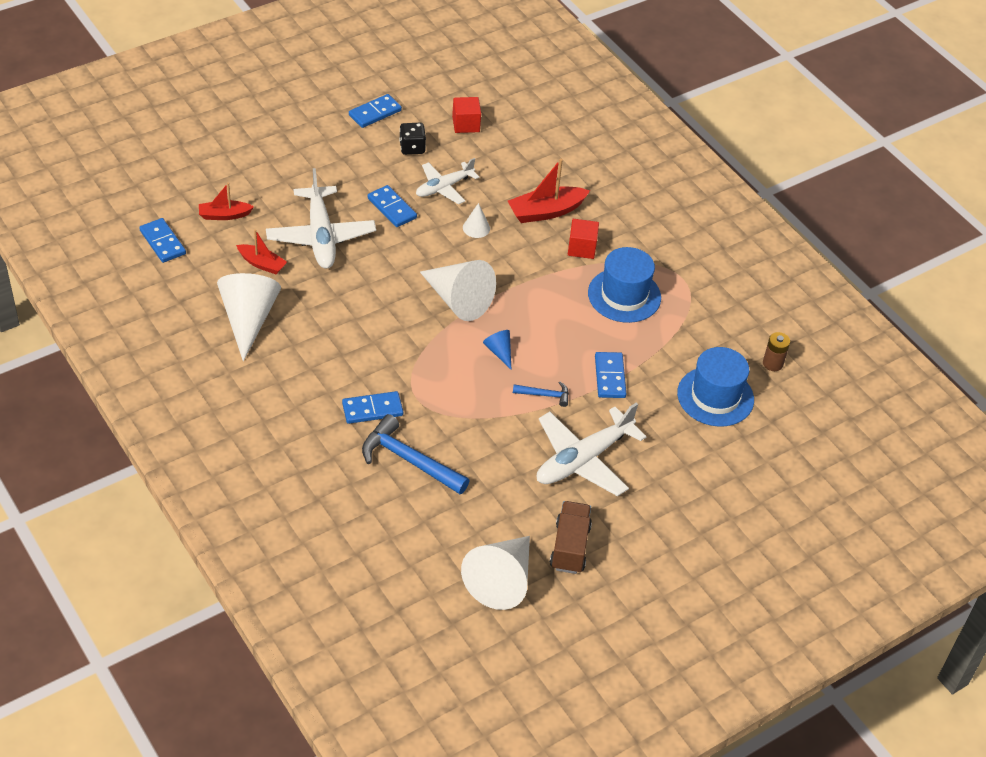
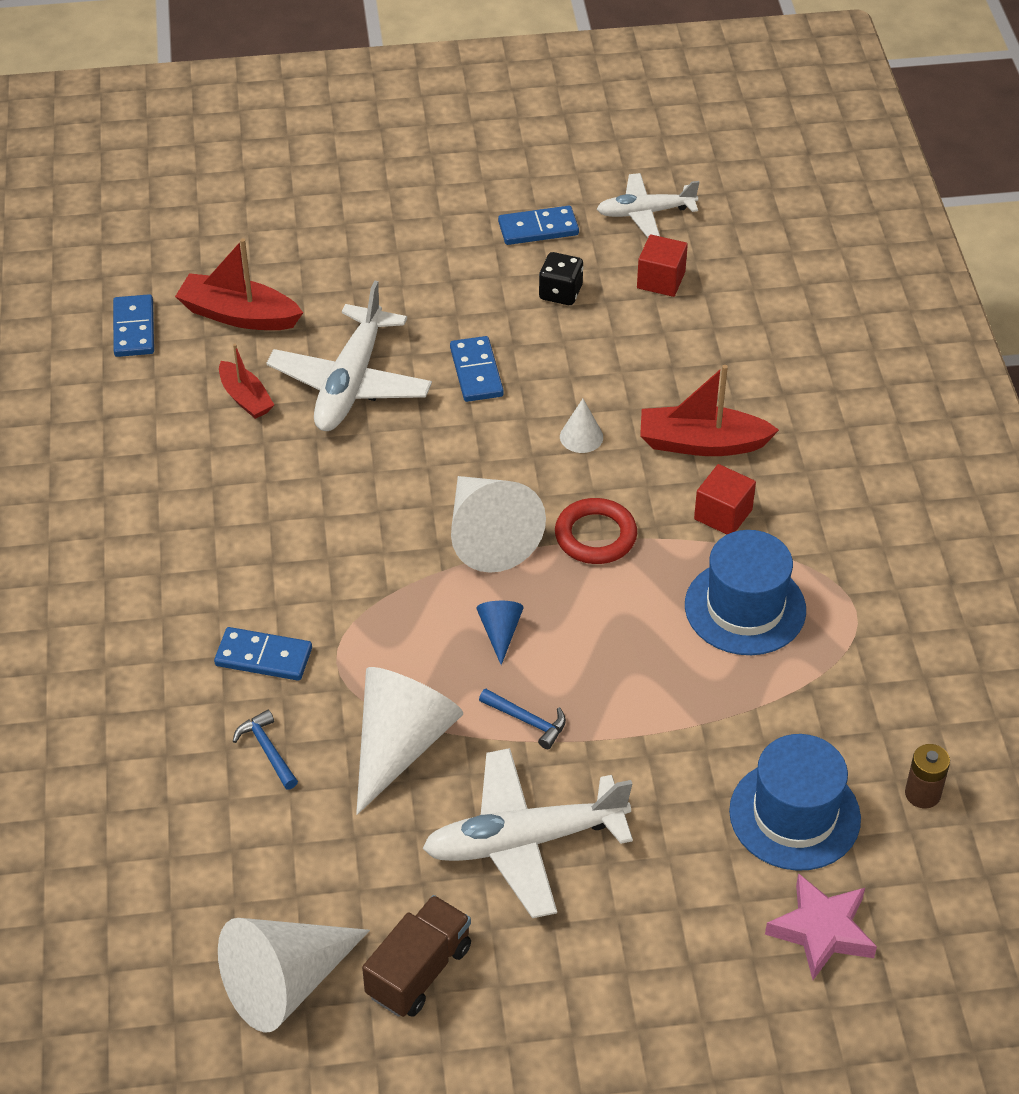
camera: 30 degrees right, 0 degrees up
red boat [199,183,254,220] -> red boat [175,238,303,330], size x1.59
white cone [217,273,281,362] -> white cone moved to [356,667,463,815]
blue hammer [362,414,470,494] -> blue hammer [233,710,298,789], size x0.51
white plane [416,158,479,204] -> white plane moved to [597,173,699,238]
blue domino [595,352,626,398] -> none
none -> red ring [555,498,637,564]
none -> pink star [765,873,877,980]

